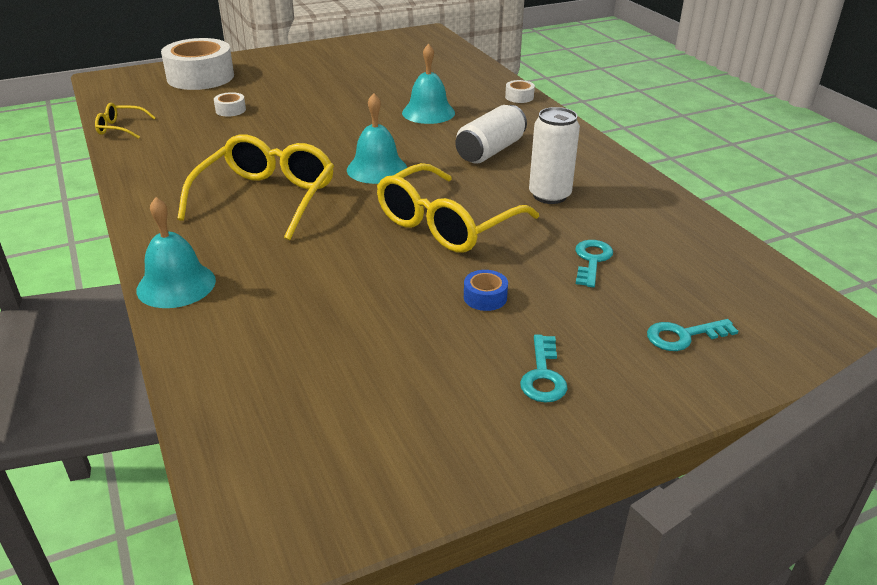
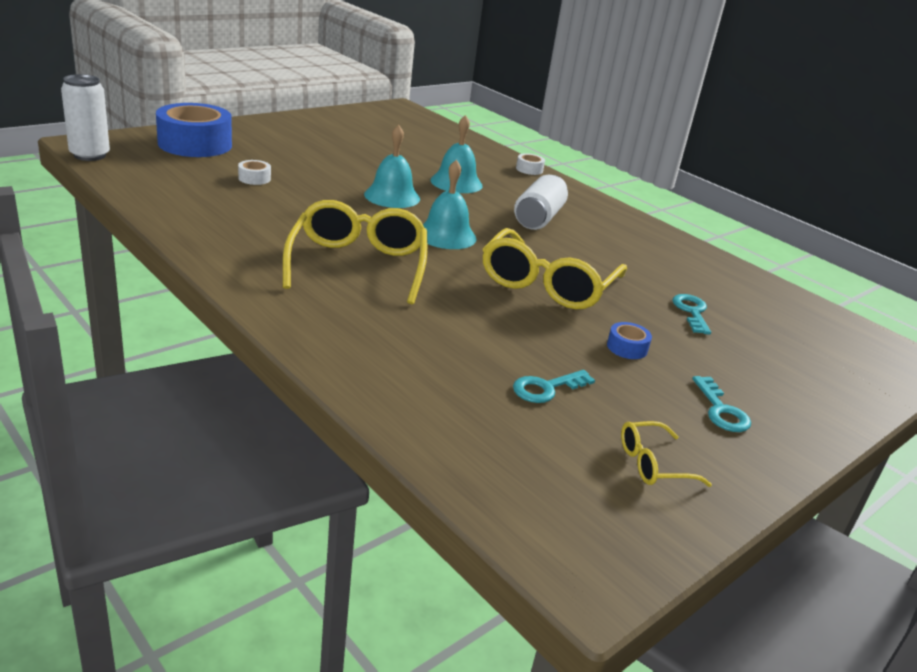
camera: 20 degrees left, 5 degrees down
yellow glasses [95,103,156,139] -> yellow glasses moved to [621,421,712,487]
turquoise bell [136,197,216,308] -> turquoise bell moved to [364,125,420,208]
white tape [161,38,234,90] -> blue tape [156,103,232,157]
white can [529,107,580,204] -> white can moved to [61,74,110,161]
turquoise key [647,319,738,351] -> turquoise key moved to [513,370,595,403]

